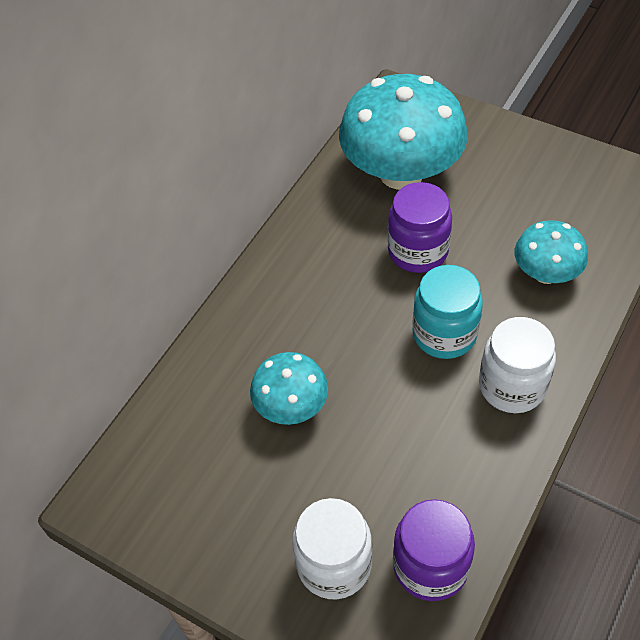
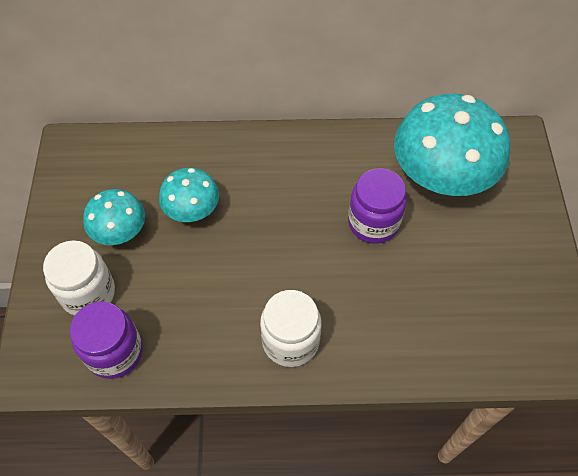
camera: 55 degrees right, 5 degrees up
turquoise jar [412,265,483,359] -> none
turquoise mushroom [515,220,588,284] -> turquoise mushroom moved to [83,189,145,245]

